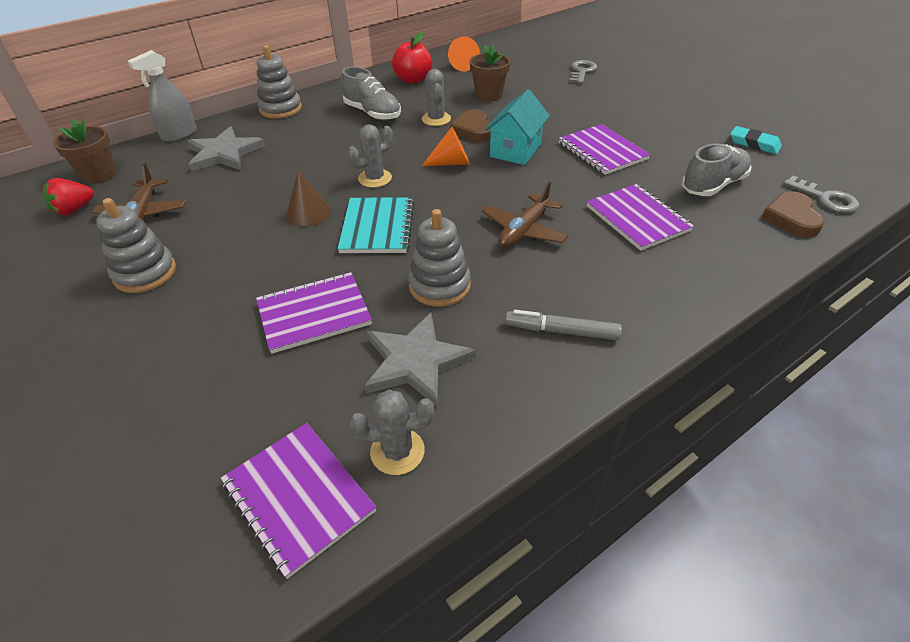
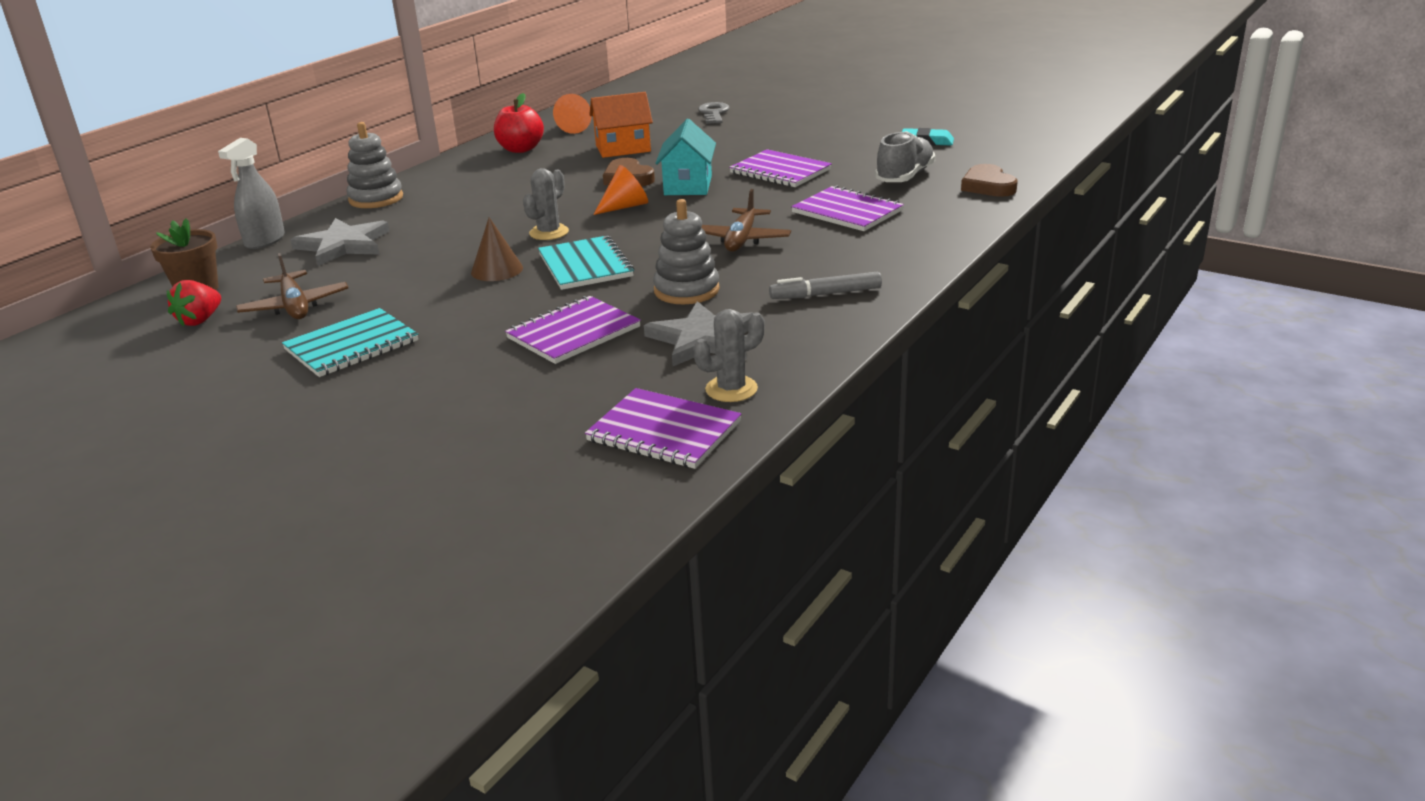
camera: 20 degrees left, 15 degrees down
grey stacking toy [96,198,176,293] -> turquoise notebook [282,308,418,377]
grey shoe [341,67,401,121] -> none
grey cactus [422,69,451,126] -> none
brown flower pot [470,45,510,102] -> orange house [589,92,653,158]
grey key [783,175,860,213] -> none

